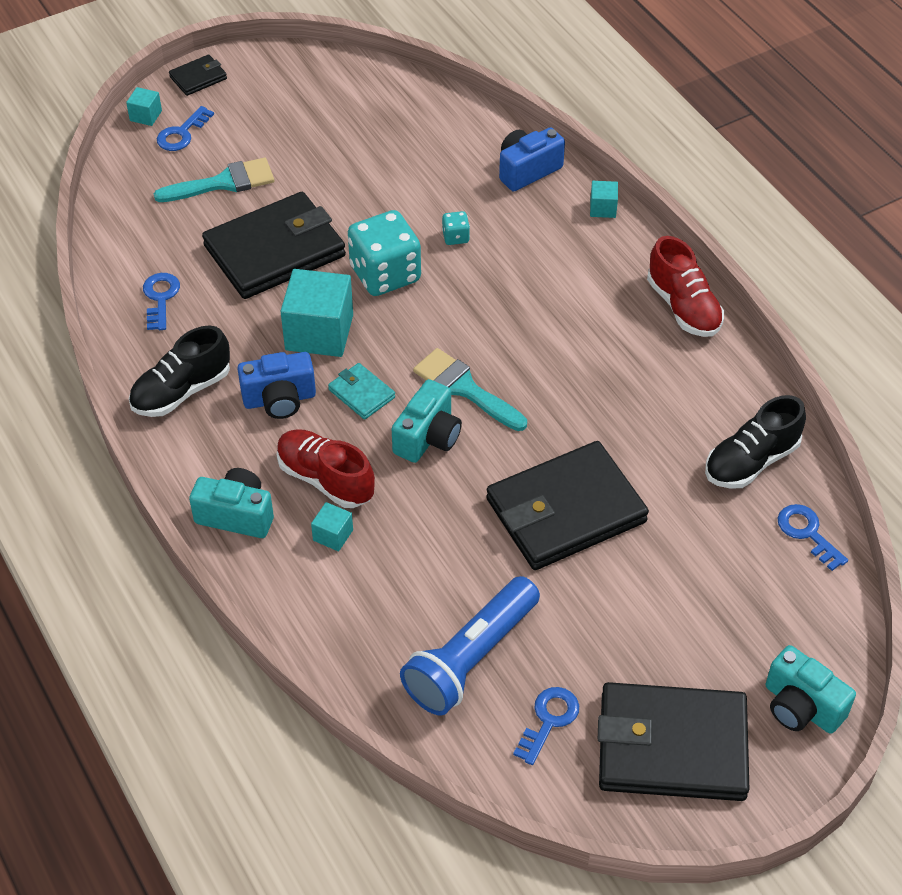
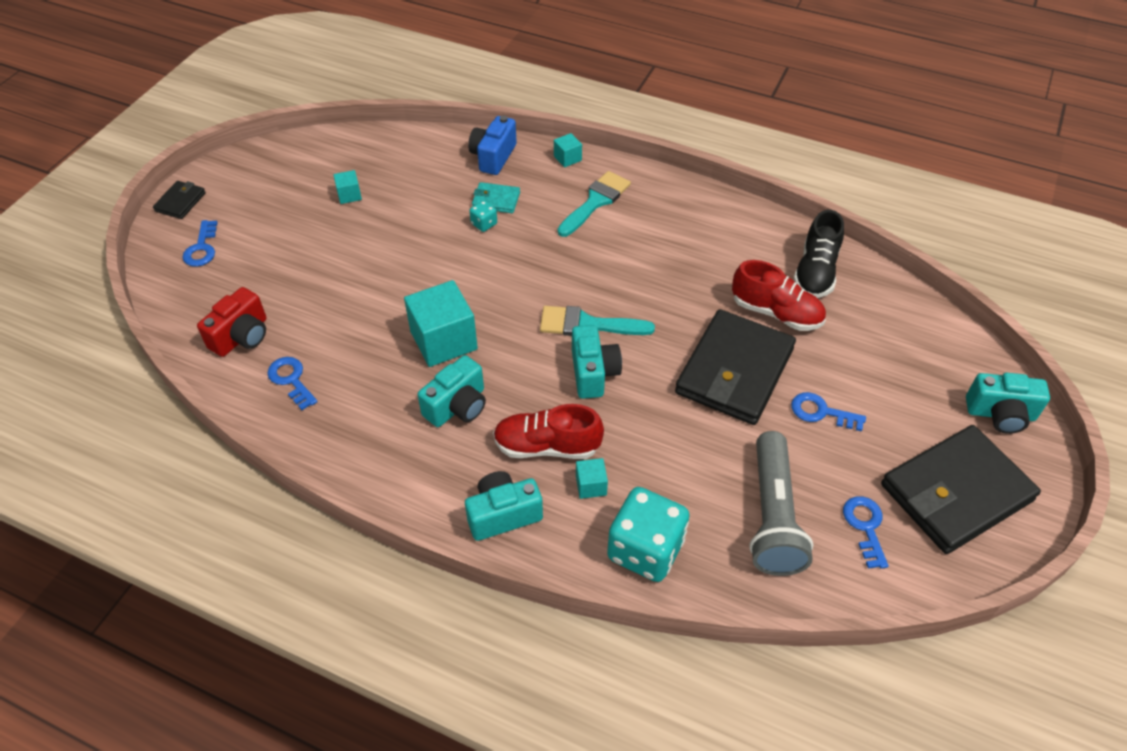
camera: 35 degrees left, 0 degrees up
turquoise cube [126,87,162,126] -> turquoise cube moved to [333,170,362,204]
black shoe [129,325,230,417] -> none
turquoise brush [154,158,274,202] -> turquoise brush moved to [558,171,631,237]
black wallet [202,192,346,299] -> none
blue camera [237,352,316,419] -> turquoise camera [417,355,486,427]
turquoise wallet [328,363,395,419] -> turquoise wallet moved to [472,182,520,213]
turquoise dice [348,210,421,296] -> turquoise dice moved to [607,487,690,582]
blue flashlight [400,576,540,715] -> grey flashlight [749,431,814,576]
red shoe [647,236,724,337] -> red shoe moved to [732,260,826,331]
blue key [778,504,848,571] -> blue key moved to [791,392,866,431]
none -> red camera [197,287,266,357]

